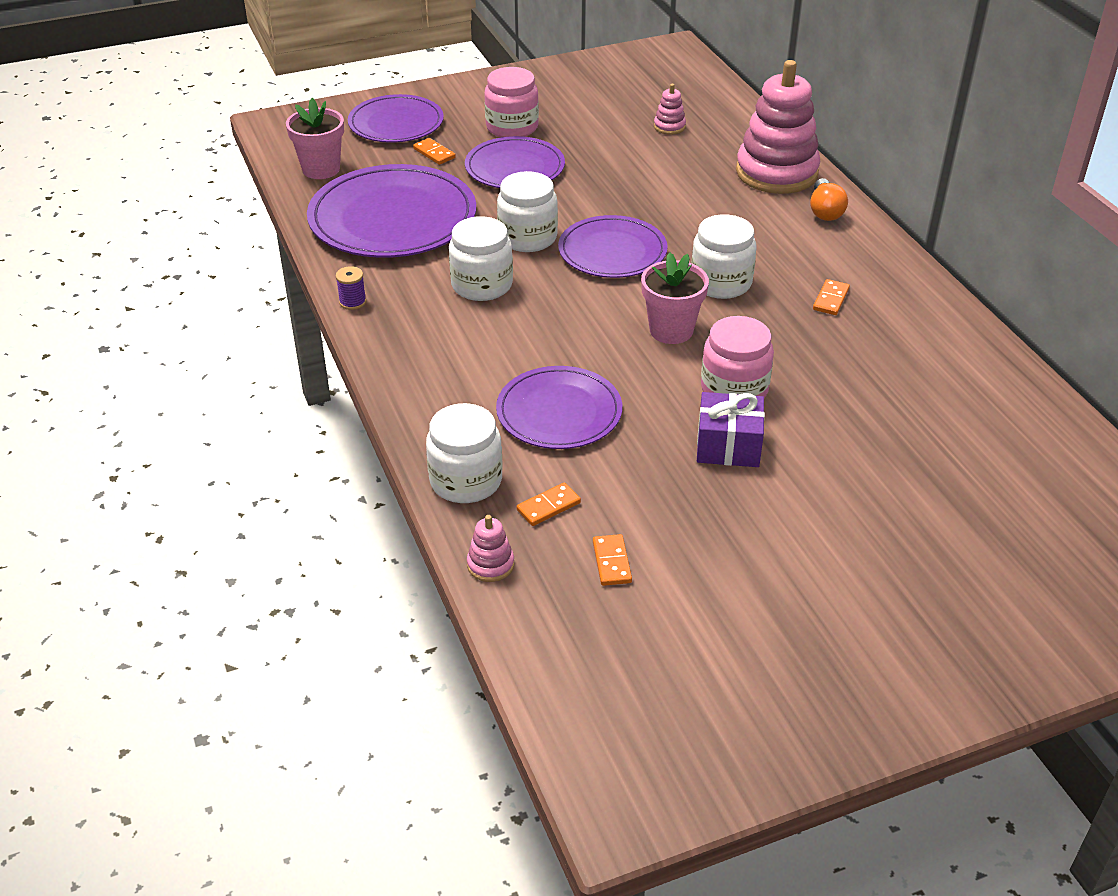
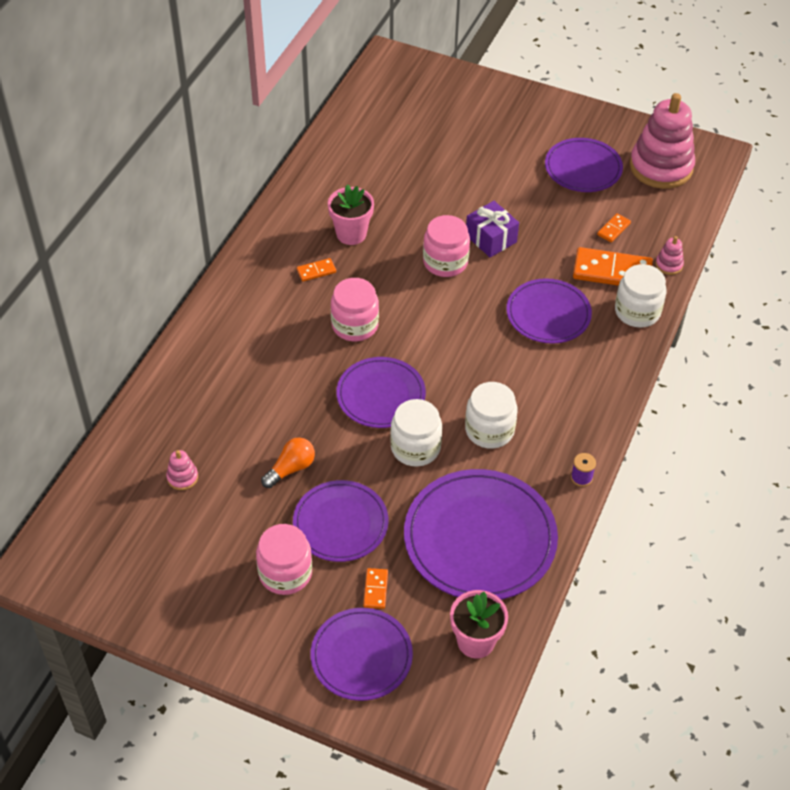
camera: 135 degrees left, 10 degrees up
orange domino [517,483,581,526] -> orange domino [573,247,653,286], size x2.10
pink flower pot [641,253,709,344] -> pink flower pot moved to [328,185,374,245]
white jar [692,214,756,299] -> pink jar [331,278,379,341]
pink stacking toy [736,60,820,194] -> pink stacking toy moved to [630,93,695,189]
orange light bulb [810,178,848,221] -> orange light bulb moved to [261,437,315,488]
none -> purple plate [545,138,623,192]

